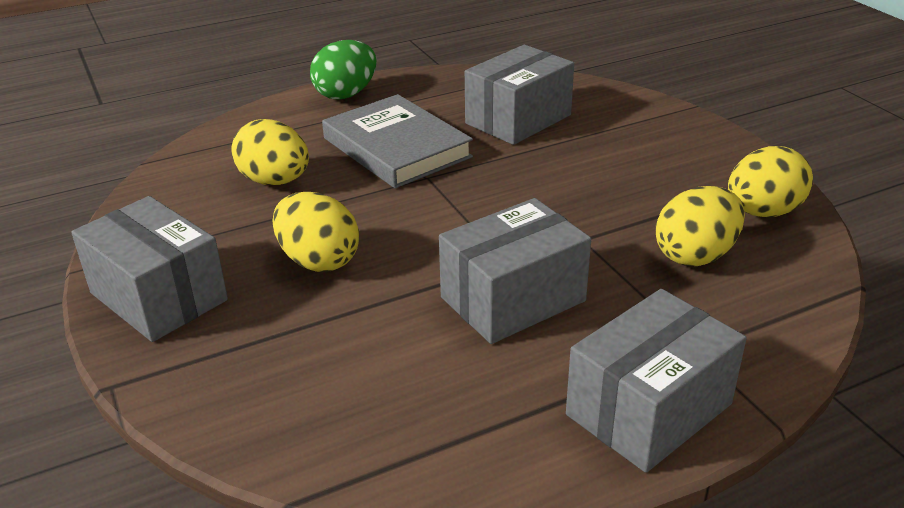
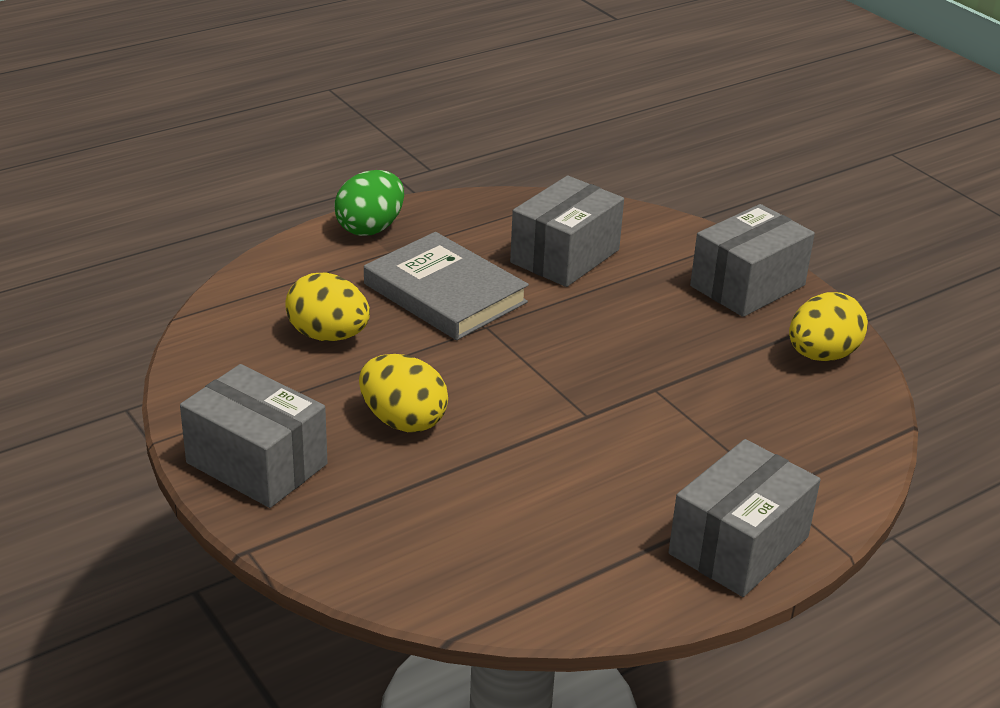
camera: 10 degrees left, 0 degrees up
grey box [439,198,591,344] -> grey box moved to [690,204,815,317]
yellow egg [656,186,745,266] -> none

